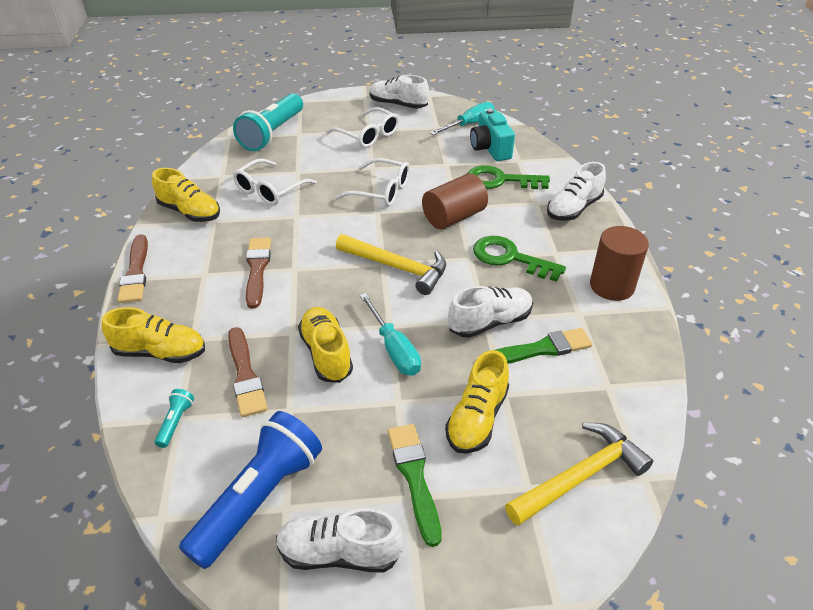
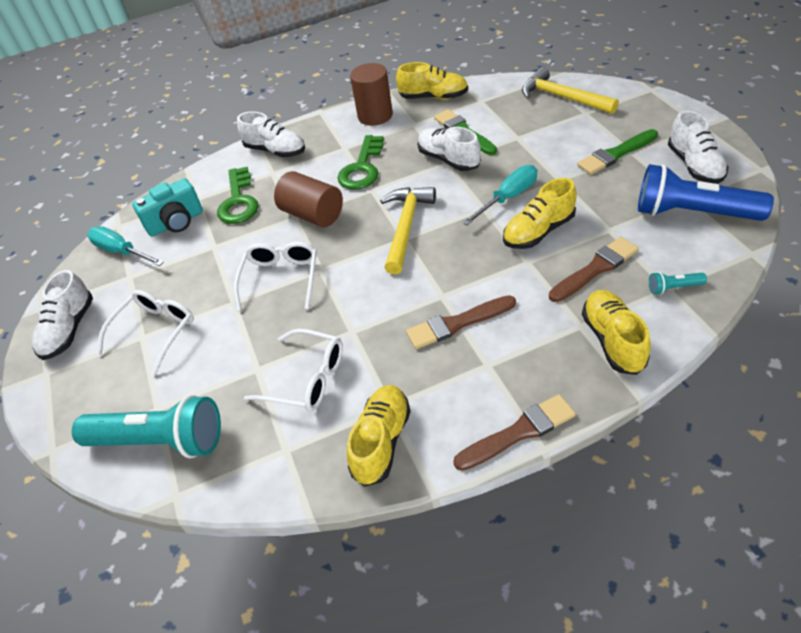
camera: 100 degrees left, 5 degrees up
yellow shoe [445,350,509,454] -> yellow shoe moved to [396,62,468,99]

